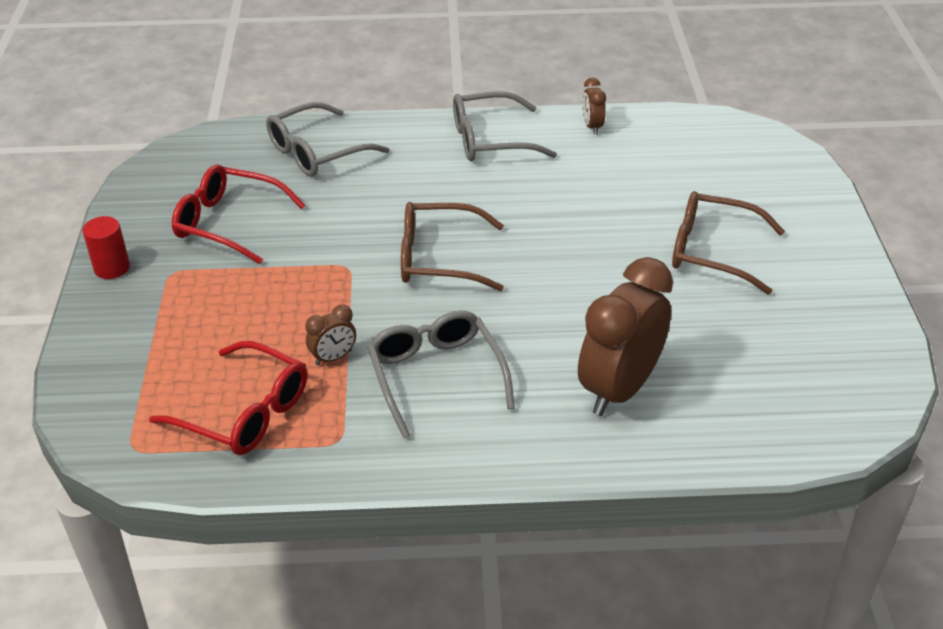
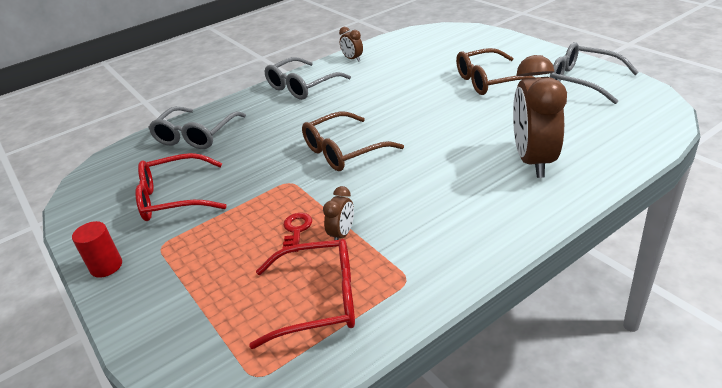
camera: 30 degrees left, 5 degrees down
grey glasses [367,310,515,439] -> grey glasses moved to [550,42,639,104]
none -> red key [282,213,312,252]

